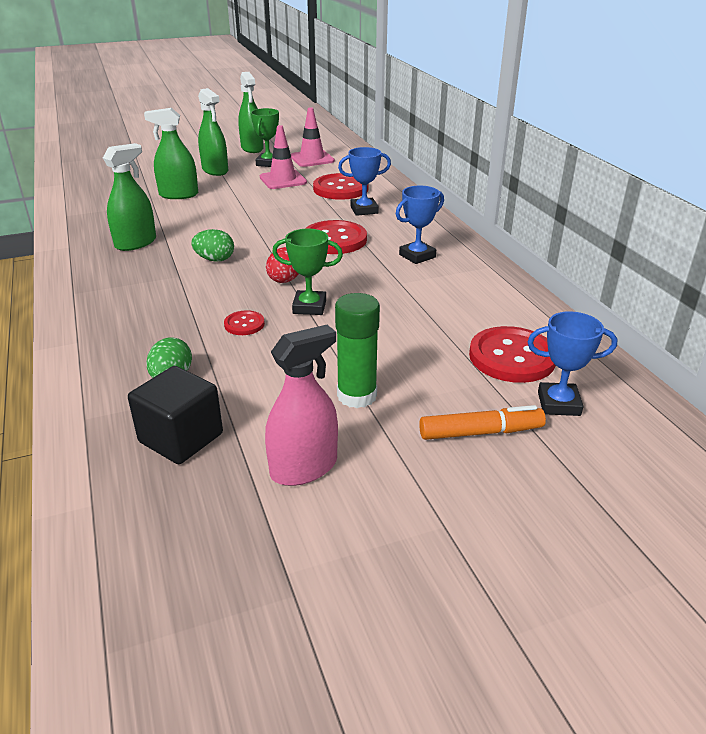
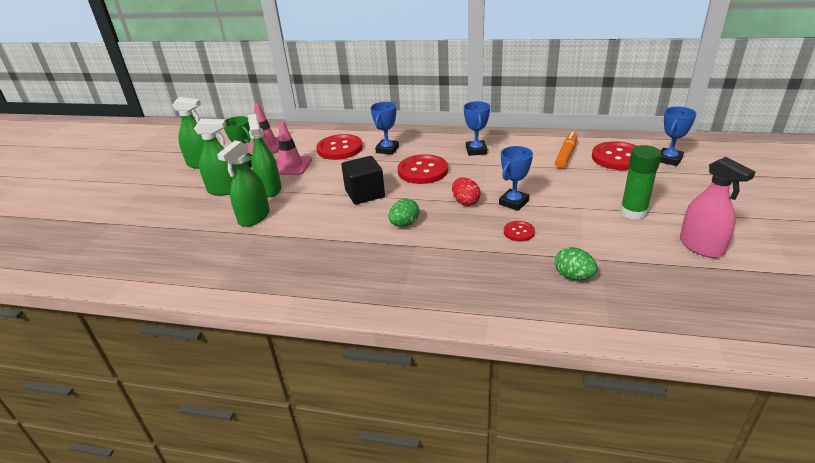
camera: 55 degrees left, 0 degrees up
green spray bottle [103,143,156,251] -> green spray bottle moved to [248,114,281,197]
black cube [128,366,223,464] -> black cube moved to [341,156,385,204]
pink spray bottle [265,325,338,486] -> pink spray bottle turned 150 degrees clockwise [680,157,755,258]
green trophy [272,229,343,315] -> blue trophy [499,146,533,211]
orange marker [419,405,546,440] -> orange marker moved to [555,132,577,169]

